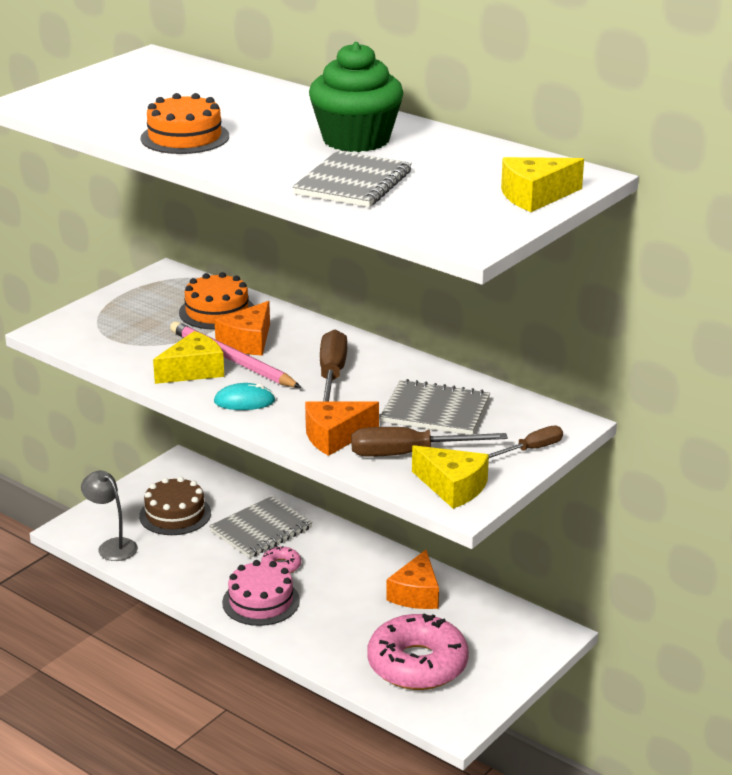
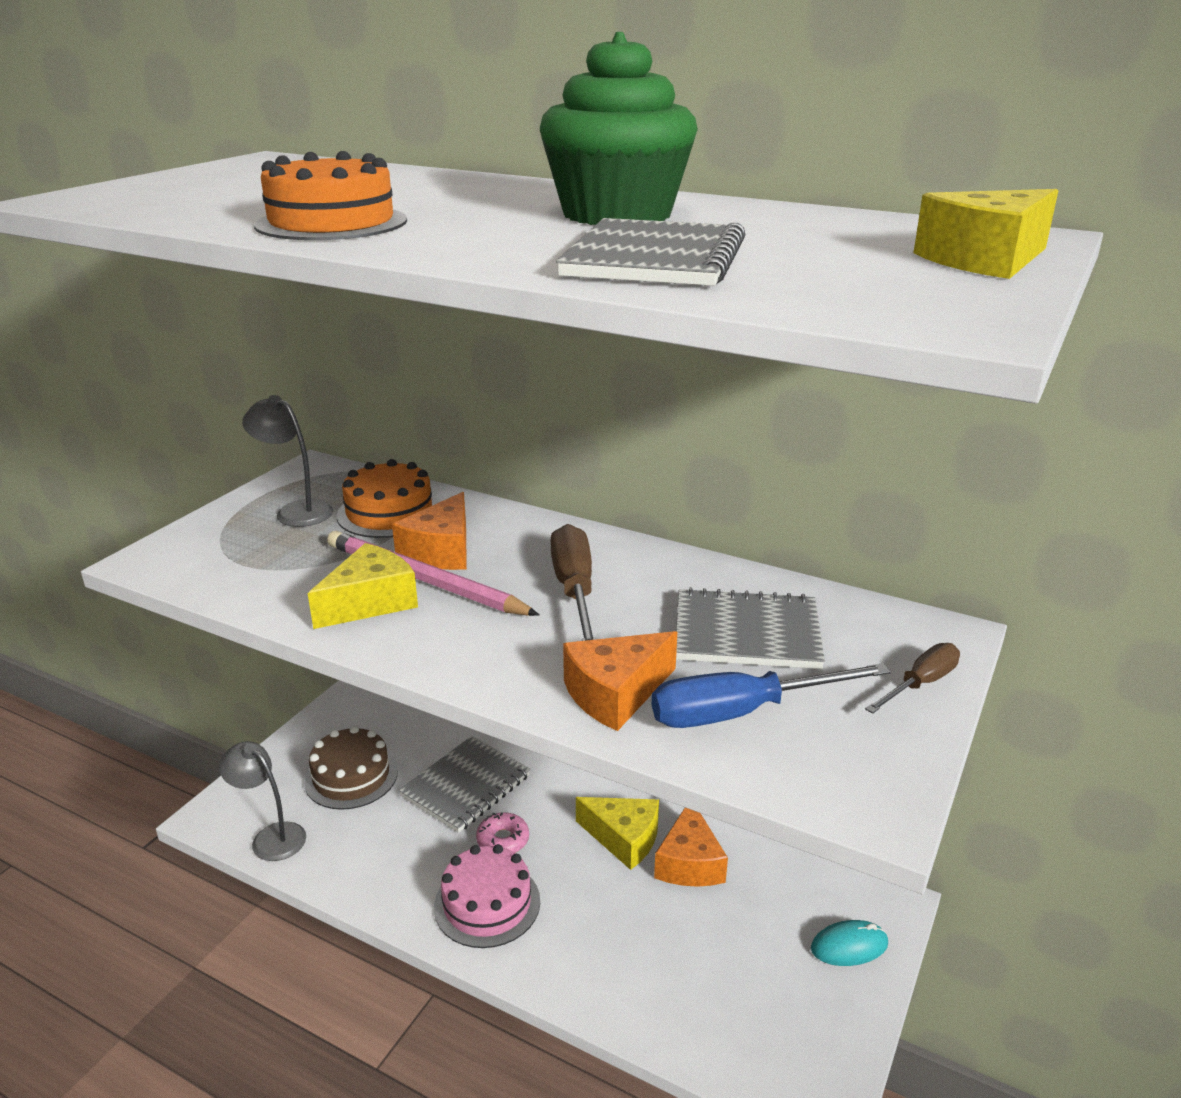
camera: 10 degrees left, 0 degrees up
turquoise mouse [214,383,275,410] -> turquoise mouse moved to [811,920,888,966]
brown screwdriver [351,427,508,457] -> blue screwdriver [652,663,891,728]
pink donut [368,614,469,690] -> none
yellow cheese [412,445,489,509] -> yellow cheese moved to [576,797,659,870]
none -> grey lamp [242,395,333,527]

